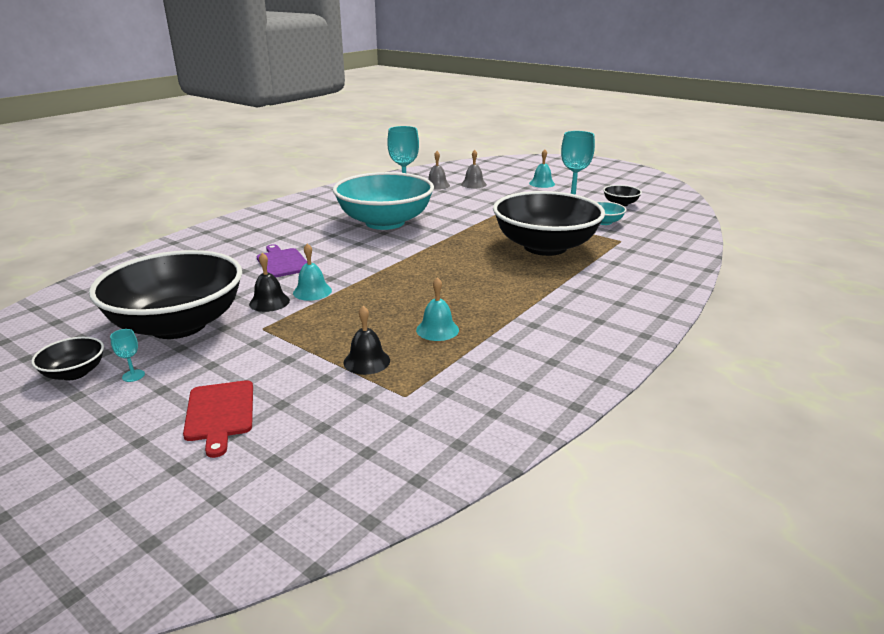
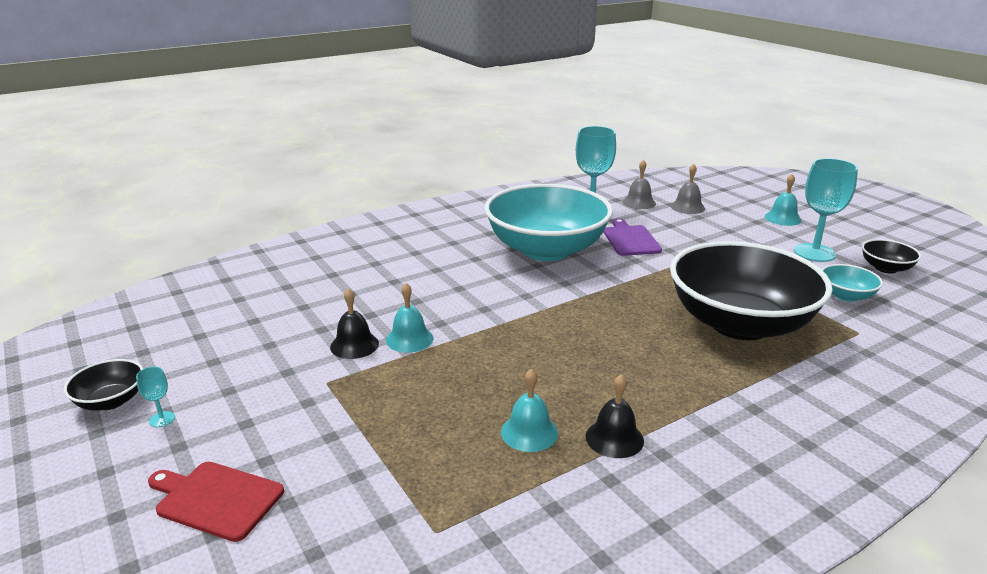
camera: 20 degrees right, 0 degrees up
black bowl [89,250,242,339] -> none
red cutting board [183,380,253,458] -> red cutting board turned 105 degrees clockwise [148,462,284,542]
purple cutting board [257,244,307,277] -> purple cutting board moved to [603,218,662,256]
black bell [344,306,390,375] -> black bell moved to [586,374,644,458]

